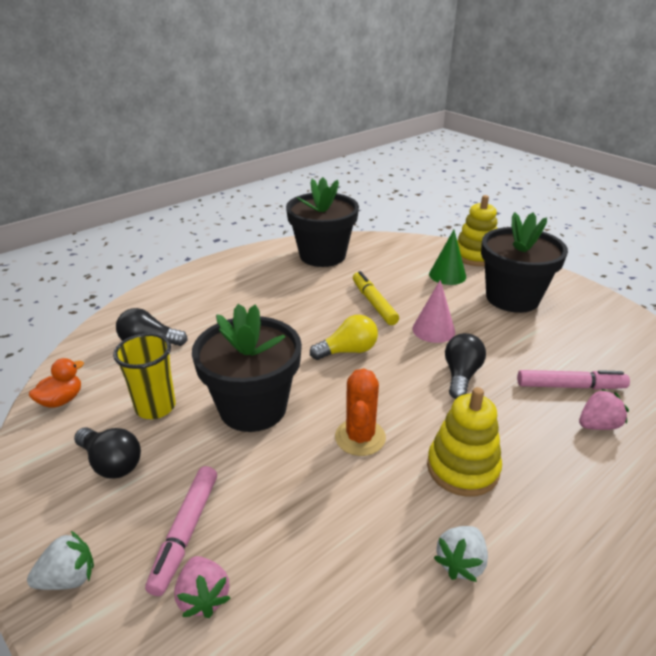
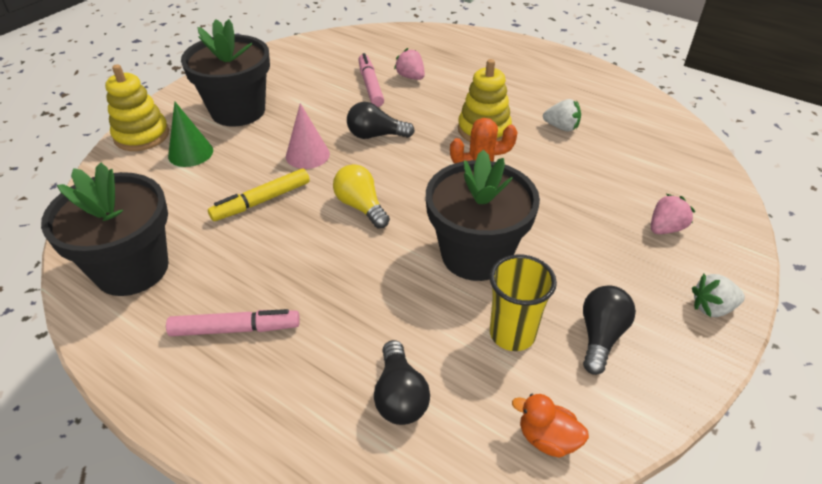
camera: 105 degrees left, 10 degrees up
white strawberry [27,531,94,590] -> white strawberry turned 60 degrees counterclockwise [692,274,745,317]
pink marker [145,466,217,596] -> pink marker moved to [166,309,300,336]

